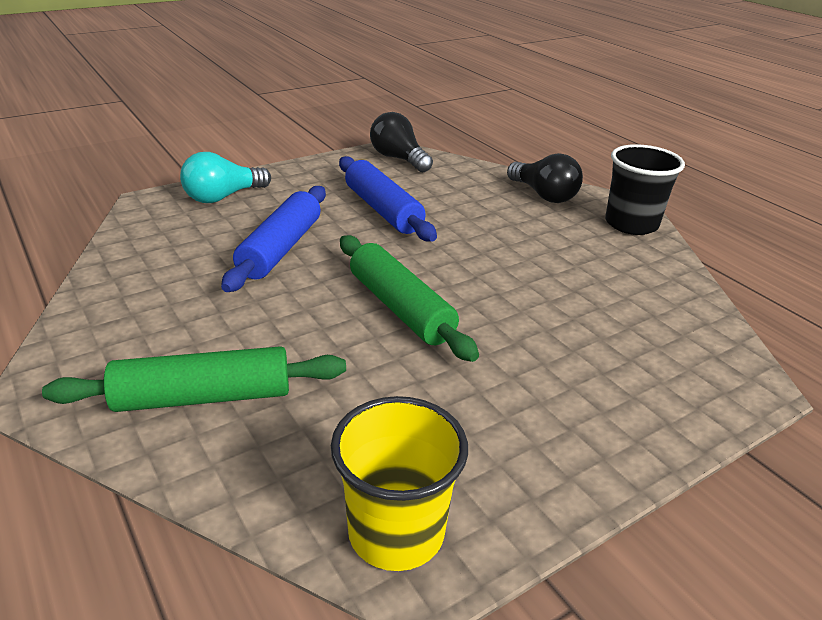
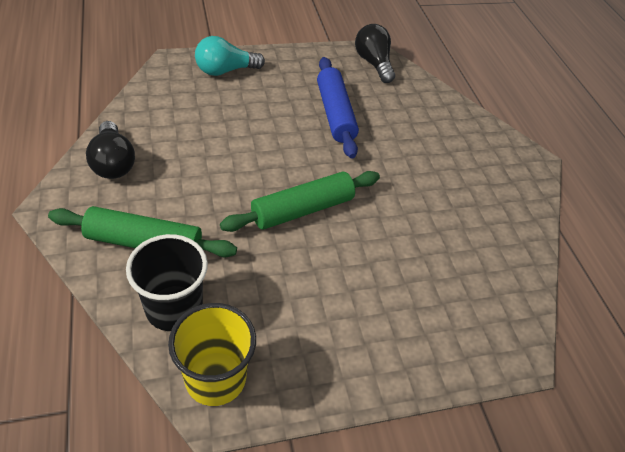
camera: 15 degrees right, 15 degrees up
blue rolling pin [221,186,326,292] -> none
green rolling pin [340,235,479,362] -> green rolling pin turned 75 degrees clockwise [220,171,380,232]
black light bulb [507,153,583,203] -> black light bulb moved to [86,121,135,179]
black cup [605,144,685,235] -> black cup moved to [126,234,208,331]

